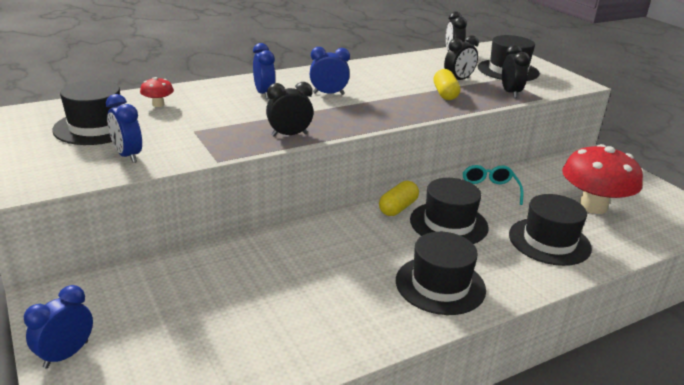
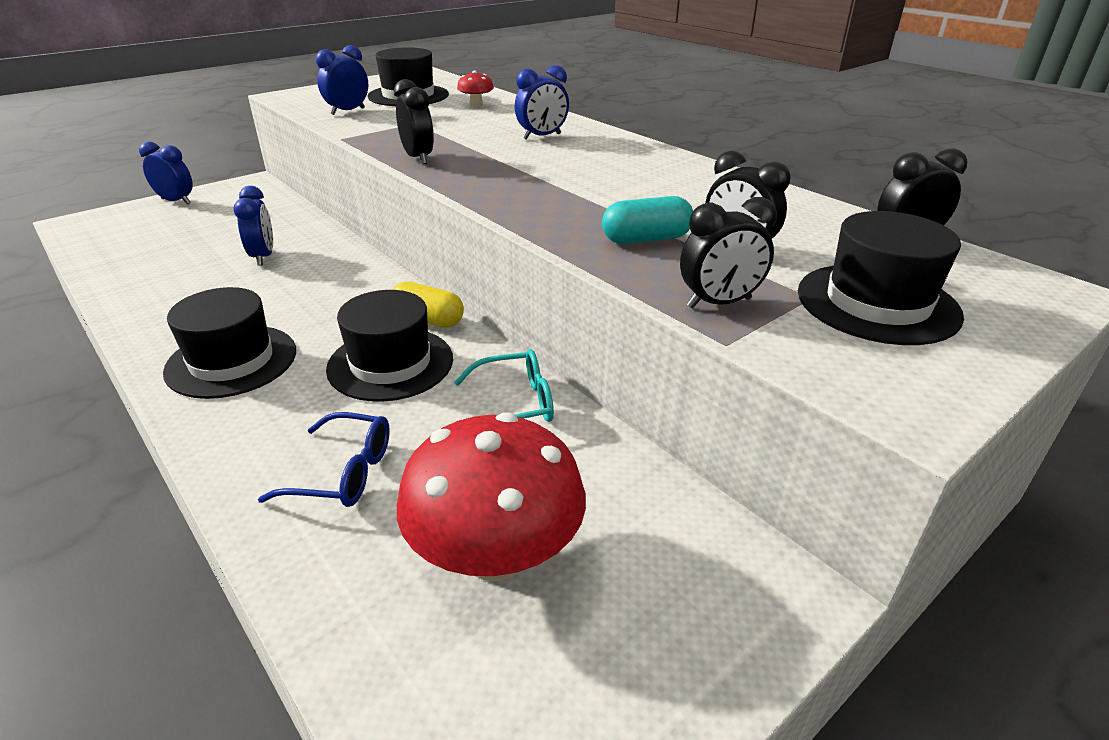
camera: 80 degrees right, 5 degrees up
blue clock [310,47,350,95] -> blue clock moved to [234,186,273,266]
yellow capsule [434,69,460,100] -> turquoise capsule [602,196,693,244]
black hat [509,194,592,266] -> blue glasses [258,412,390,507]

